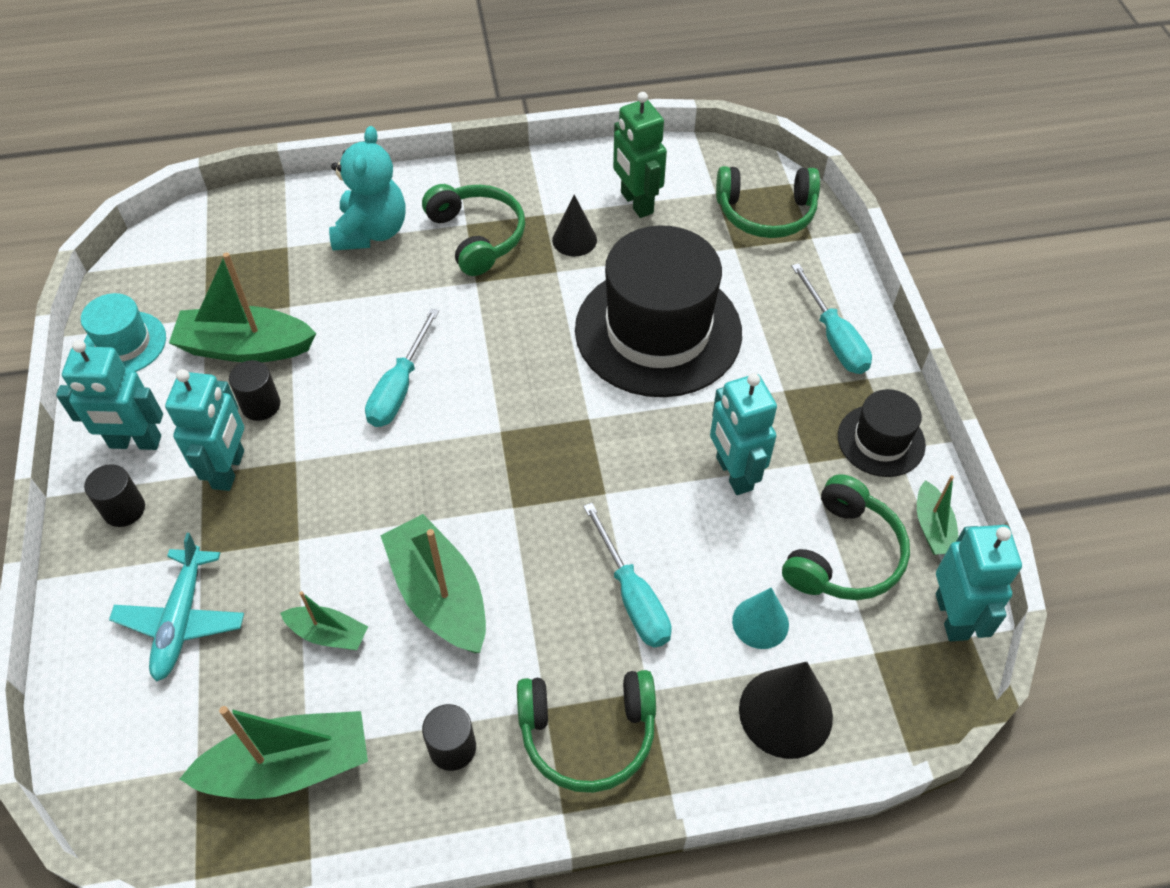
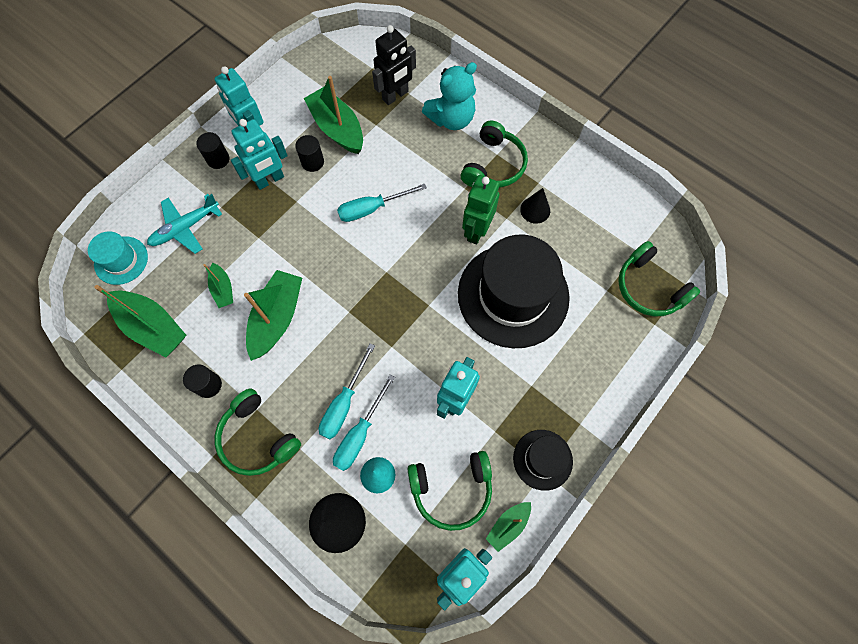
camera: 50 degrees right, 15 degrees up
turquoise hat [81,293,166,372] -> turquoise hat moved to [88,231,148,285]
green robot [613,92,667,218] -> green robot moved to [462,175,499,245]
turquoise screwdriver [791,263,872,374] -> turquoise screwdriver moved to [333,374,395,471]
none -> black robot [372,25,416,105]

